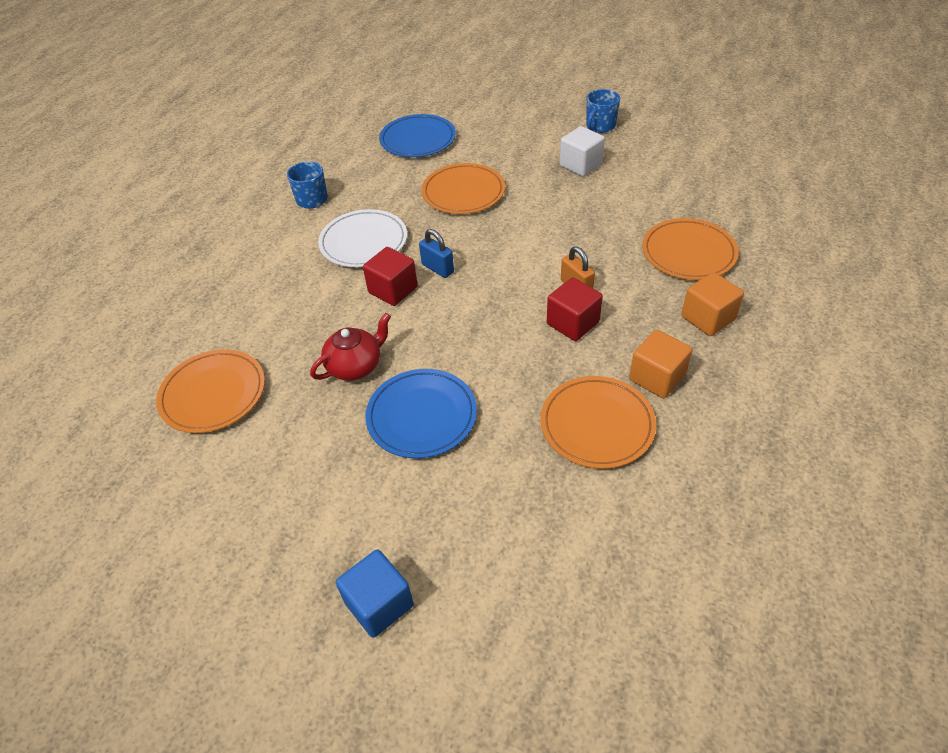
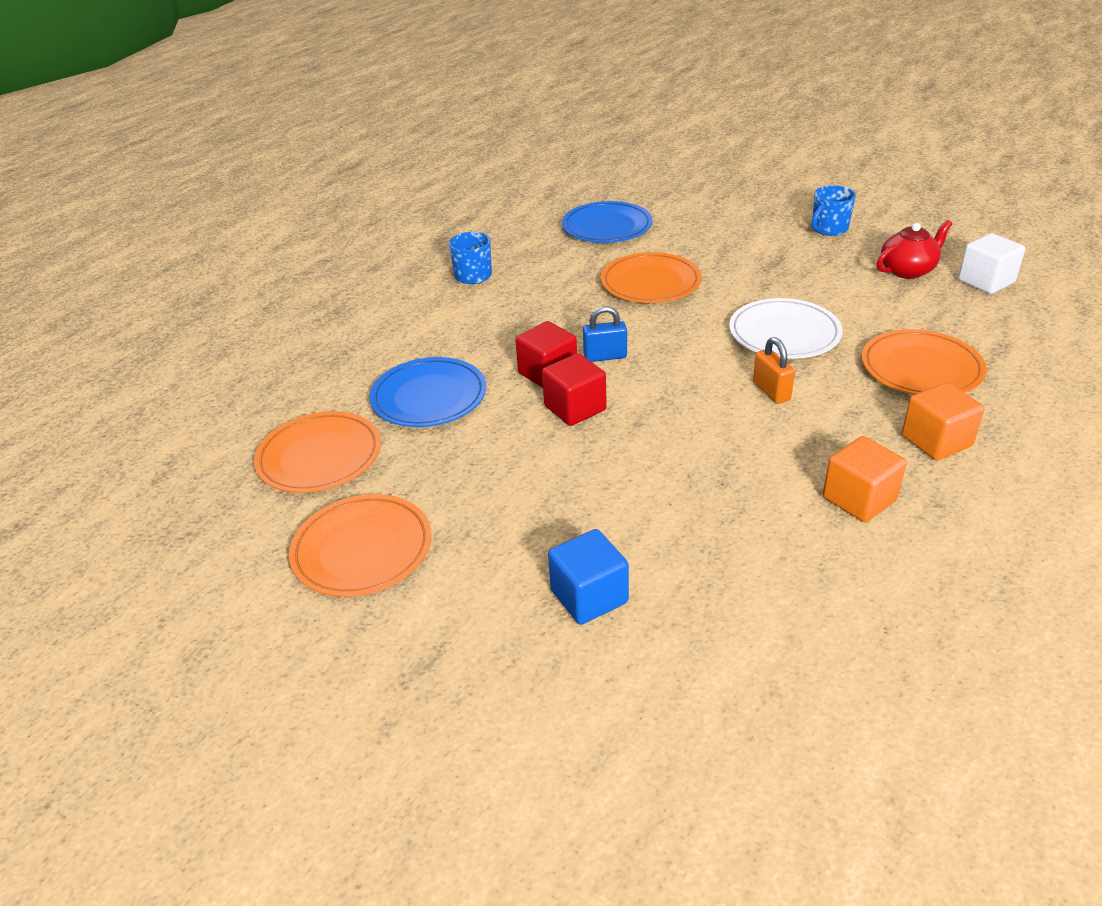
camera: 10 degrees right, 10 degrees down
red teapot [310,313,391,381] -> red teapot moved to [877,220,953,279]
white plate [318,209,407,267] -> white plate moved to [729,298,843,359]
blue cube [336,549,414,638] -> blue cube moved to [548,529,629,625]
blue plate [365,369,477,458] -> blue plate moved to [369,357,486,427]
blue padlock [419,229,454,278] -> blue padlock turned 60 degrees counterclockwise [583,306,627,362]
orange plate [541,376,656,469] -> orange plate moved to [289,494,432,597]
red cube [547,278,603,341] -> red cube moved to [542,353,607,426]
white cube [560,126,605,176] -> white cube moved to [958,233,1026,294]

